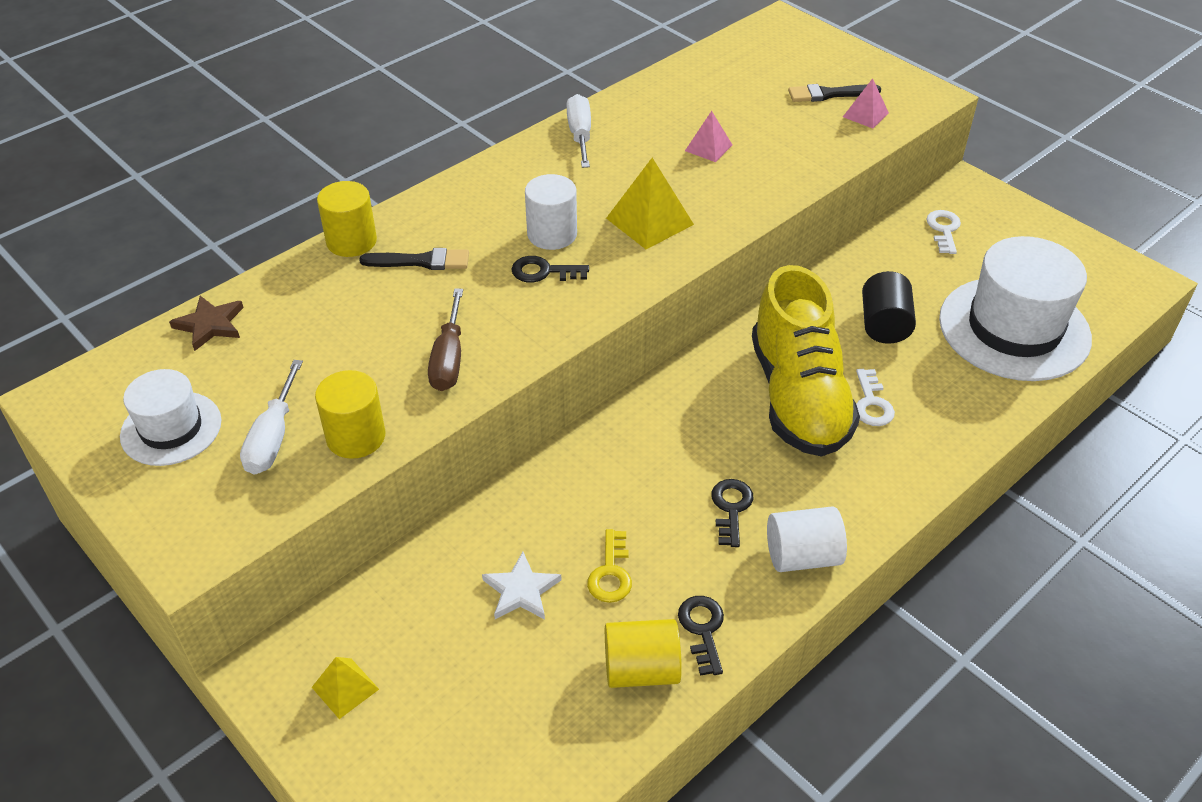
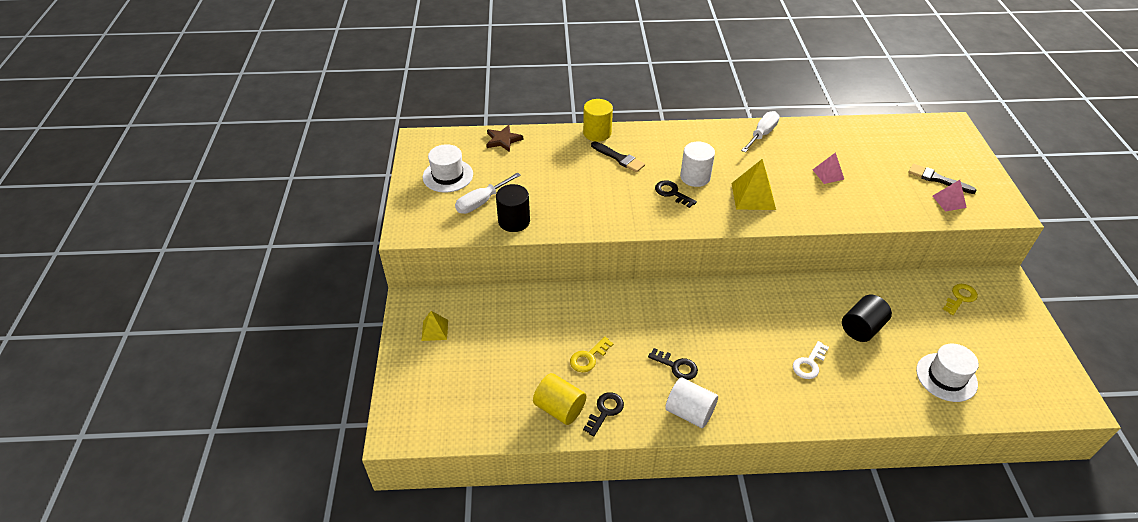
camera: 40 degrees right, 0 degrees up
yellow cylinder [315,370,385,459] -> black cylinder [496,184,530,232]
brown screwdriver [428,288,463,391] -> none
white star [482,552,561,620] -> none
black key [711,479,753,547] -> black key turned 75 degrees clockwise [648,348,698,380]
yellow shoe [752,265,860,457] -> none
white key [927,210,961,254] -> yellow key [943,284,978,315]
white hat [939,236,1092,381] -> white hat [916,344,979,402], size x0.55

